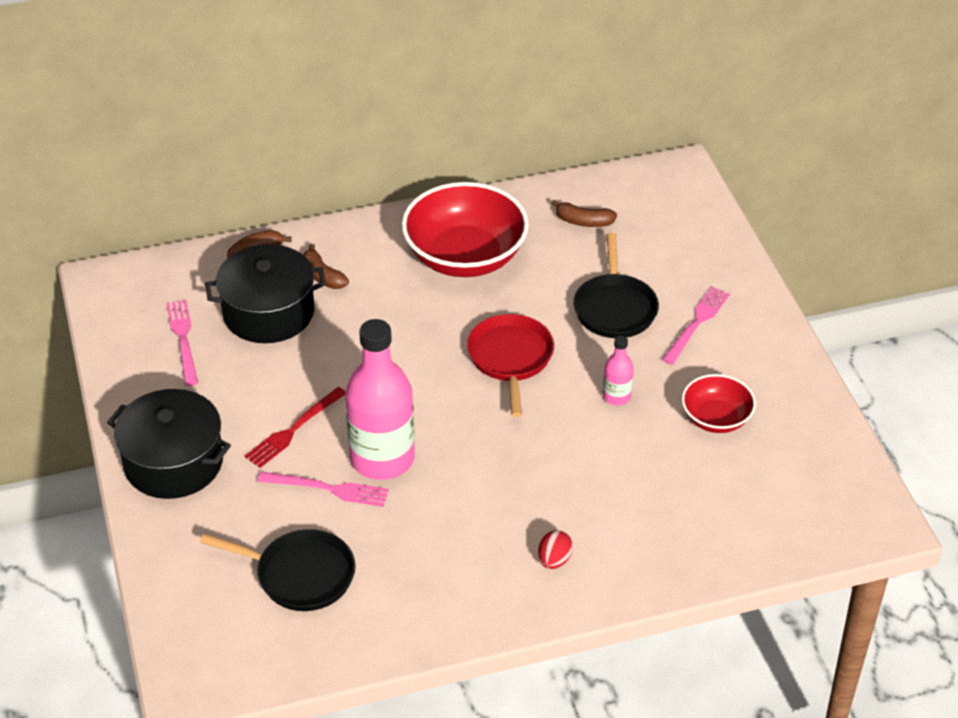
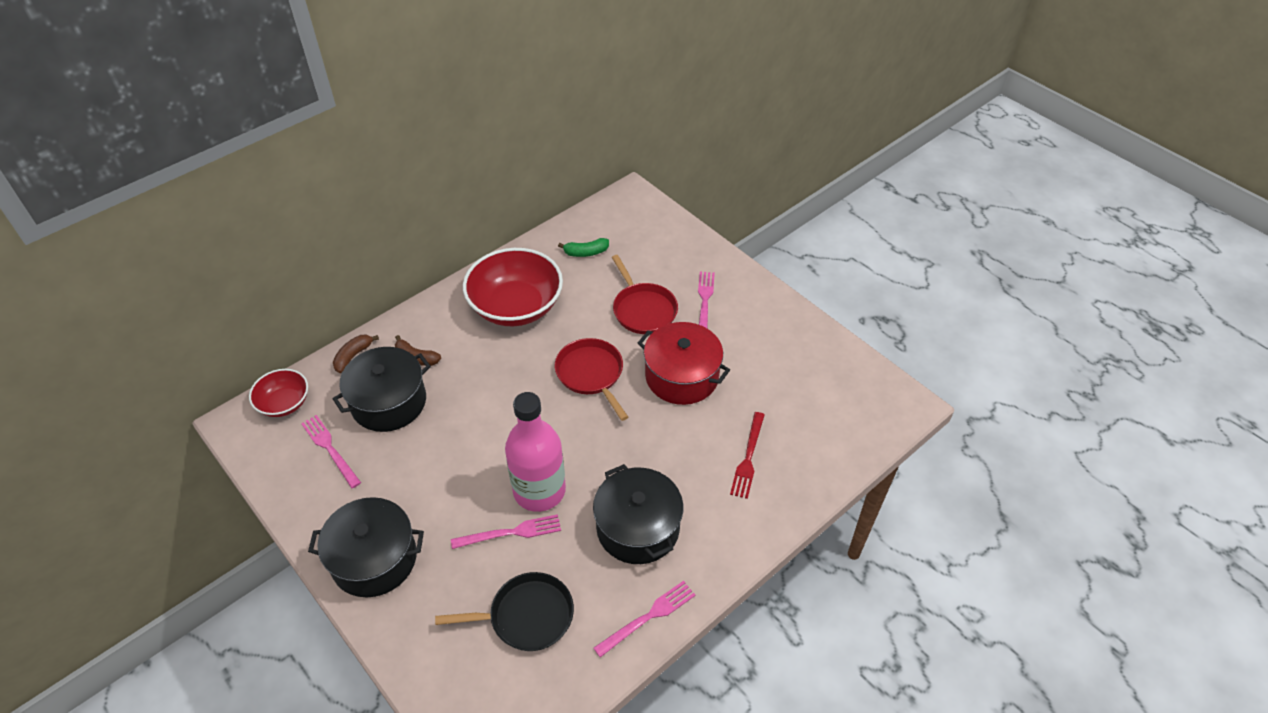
camera: 25 degrees left, 5 degrees up
red fork [245,387,345,468] -> red fork moved to [730,412,765,499]
red egg [538,530,573,569] -> none
brown banana [551,199,617,227] -> green banana [558,238,609,257]
black pan [573,233,659,338] -> red pan [612,255,678,334]
pink bottle [603,336,634,406] -> red pot [638,322,730,405]
red bowl [682,374,756,433] -> red bowl moved to [249,369,308,417]
none -> black pot [593,464,683,564]
none -> pink fork [594,581,695,657]

